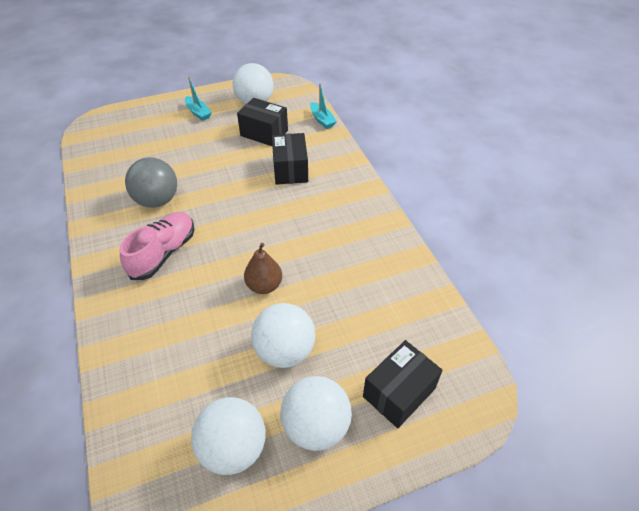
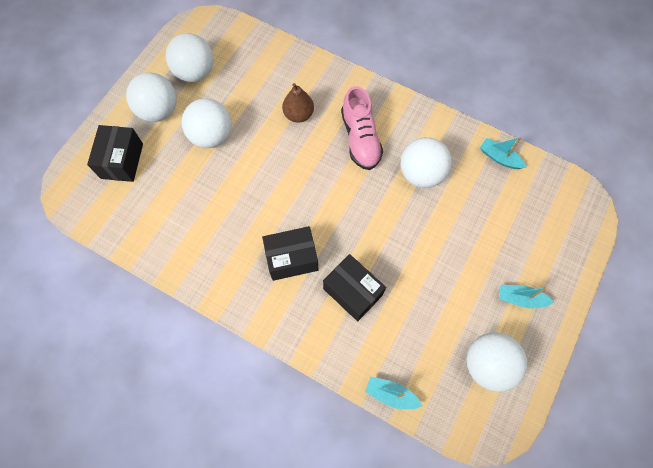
camera: 140 degrees right, 20 degrees up
grey ball [125,157,177,208] -> white ball [401,137,452,188]
black box [237,98,288,146] -> black box moved to [262,226,318,281]
brown pear [244,243,282,294] -> brown pear moved to [282,83,314,123]
none -> turquoise boat [480,137,527,169]

